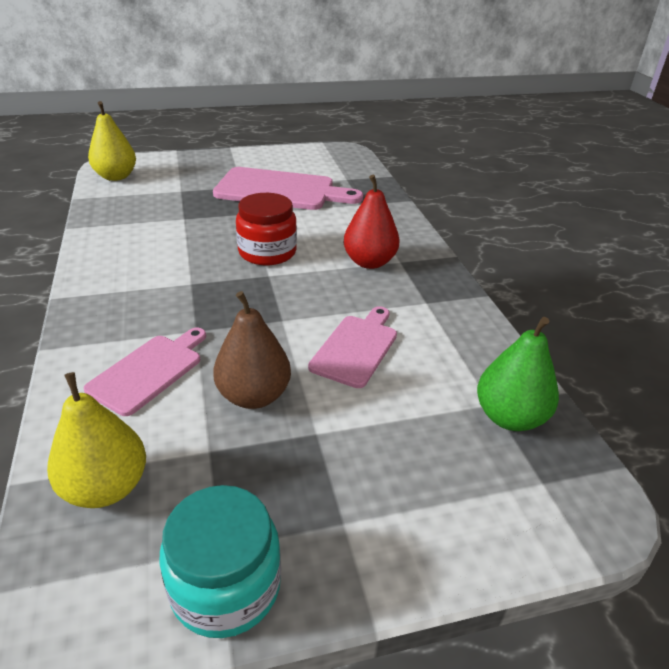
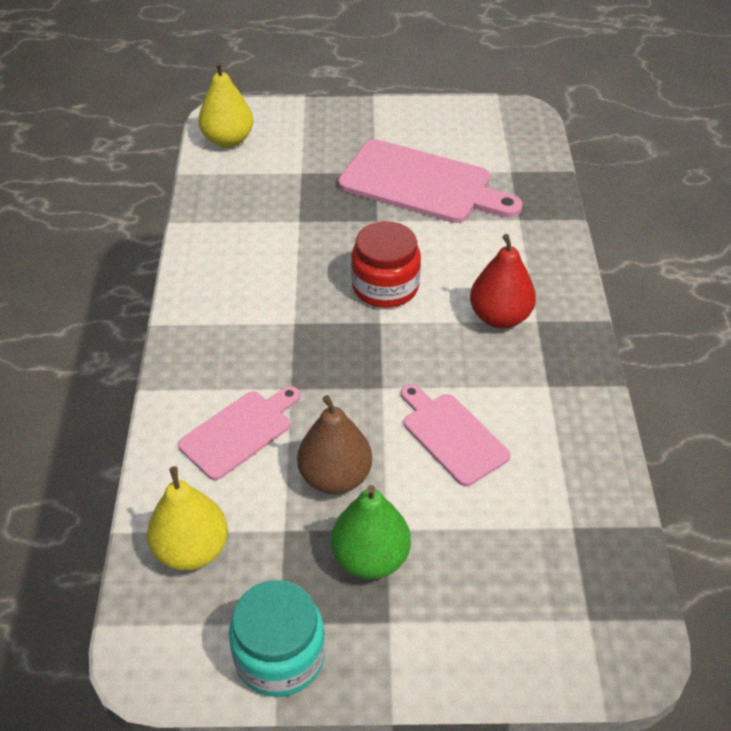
camera: 15 degrees right, 10 degrees up
pink cutting board [308,306,397,388] -> pink cutting board turned 75 degrees counterclockwise [401,384,511,486]
green pear [477,317,559,431] -> green pear moved to [331,485,411,579]

